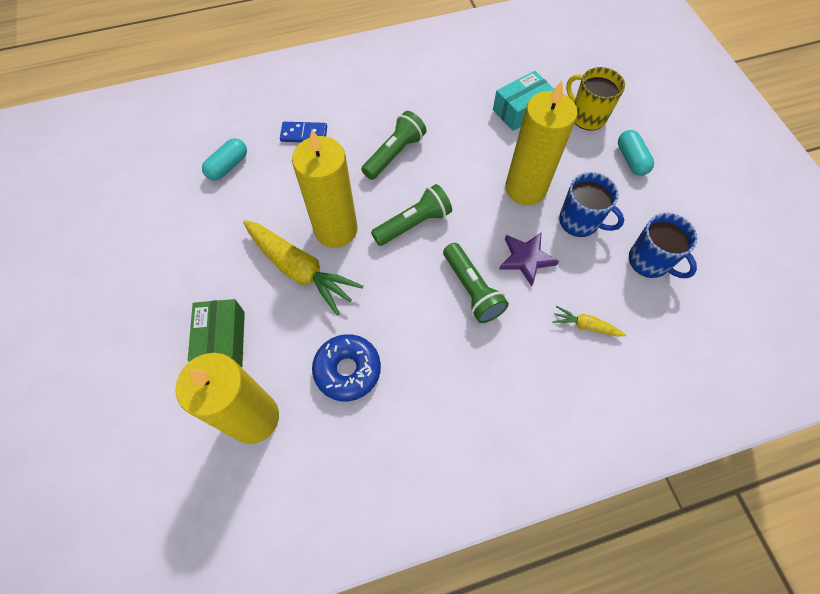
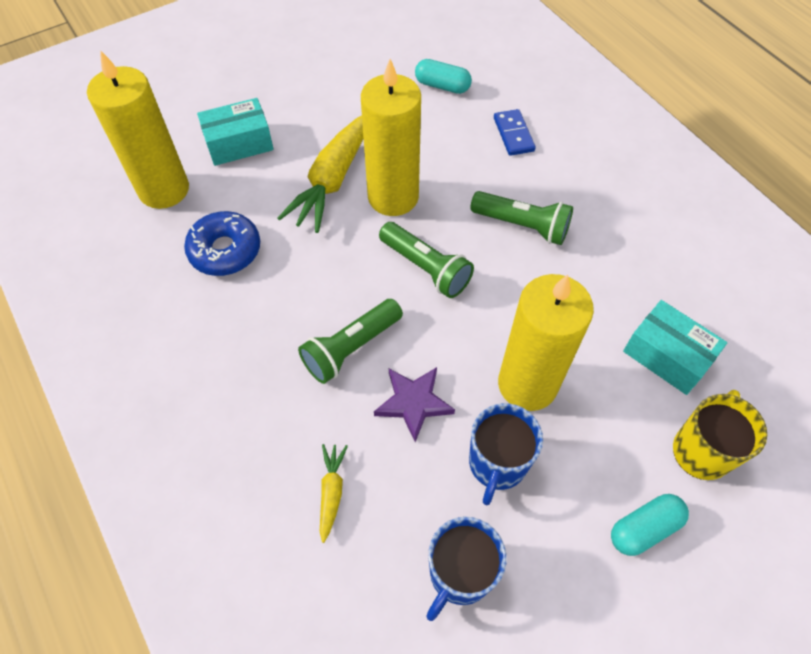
camera: 75 degrees right, 5 degrees down
green box [188,299,245,367] -> turquoise box [197,98,274,166]

